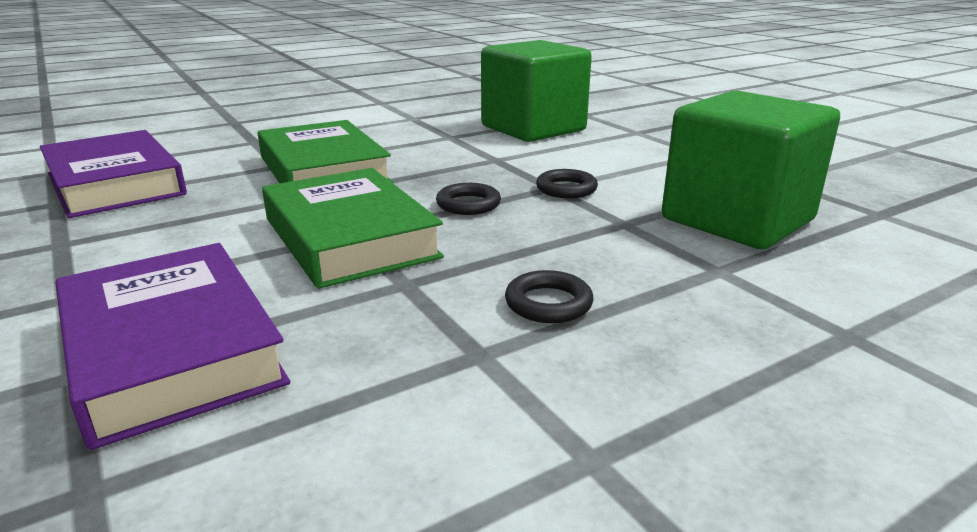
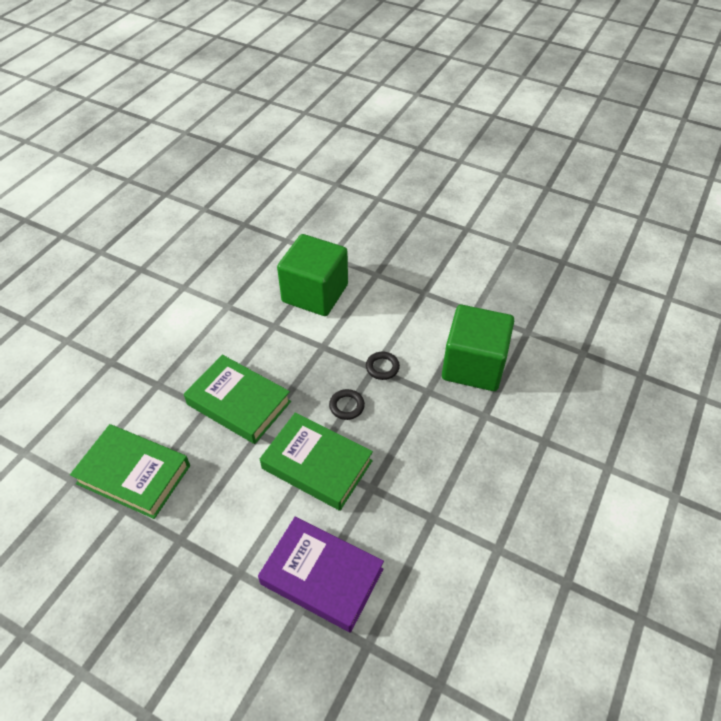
camera: 30 degrees left, 25 degrees up
purple book [40,130,187,218] -> green book [70,424,190,519]
black ring [505,270,594,323] -> none

